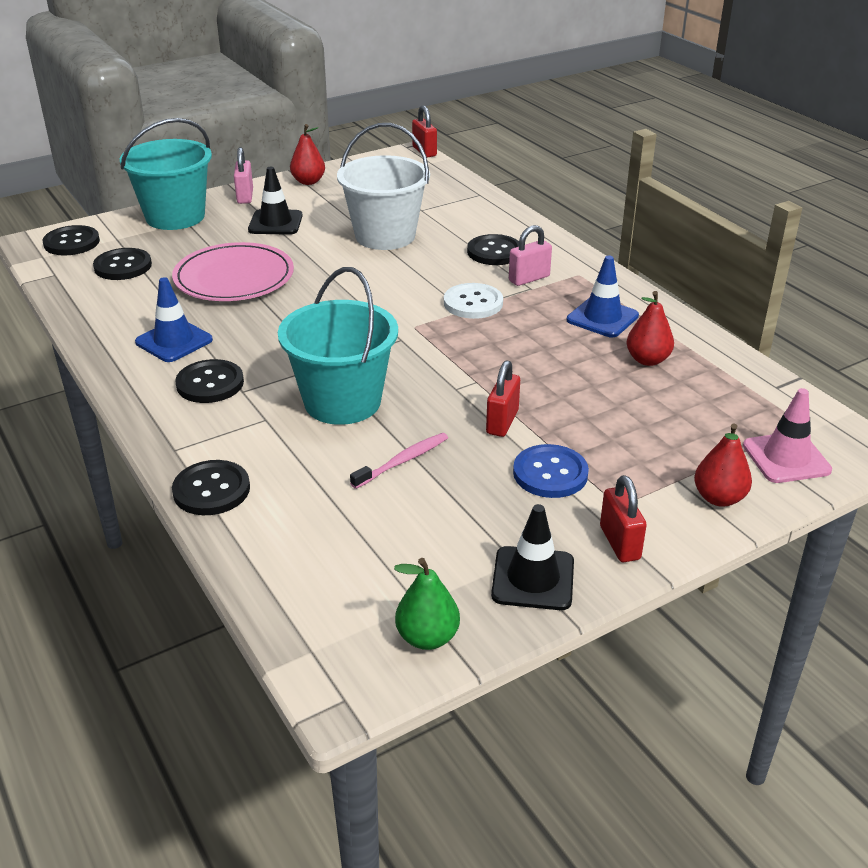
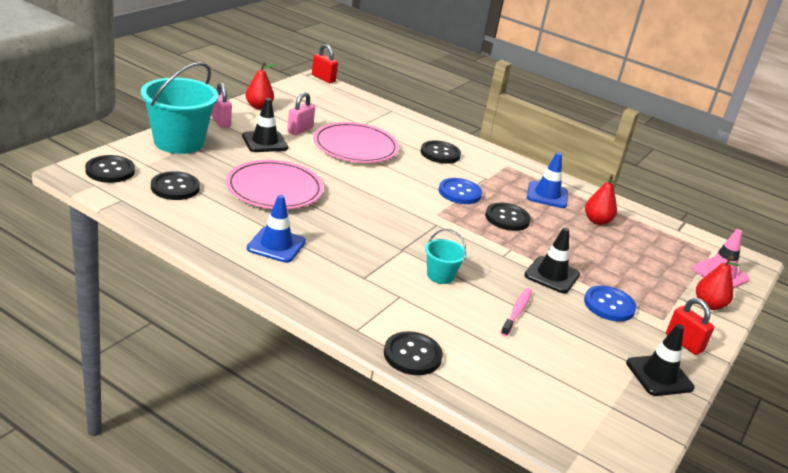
camera: 30 degrees left, 5 degrees down
black button [175,359,244,403] -> black button moved to [485,203,531,231]
turquoise bucket [278,267,398,425] -> turquoise bucket [425,229,467,284], size x0.48
white bucket [337,123,430,250] -> pink plate [313,122,399,163]
green pear [394,558,460,650] -> none
white button [444,283,503,319] -> blue button [439,178,482,204]
red padlock [486,360,520,437] -> black traffic cone [524,227,580,293]
pink padlock [509,225,552,286] -> pink padlock moved to [287,92,315,135]

